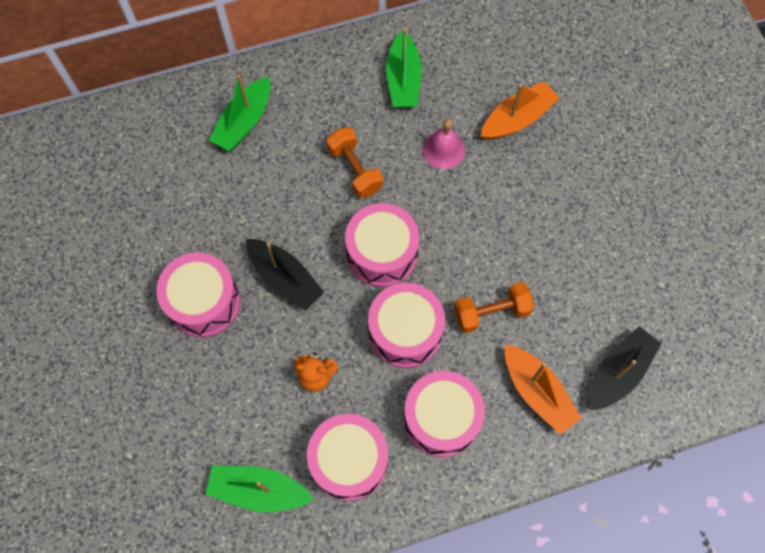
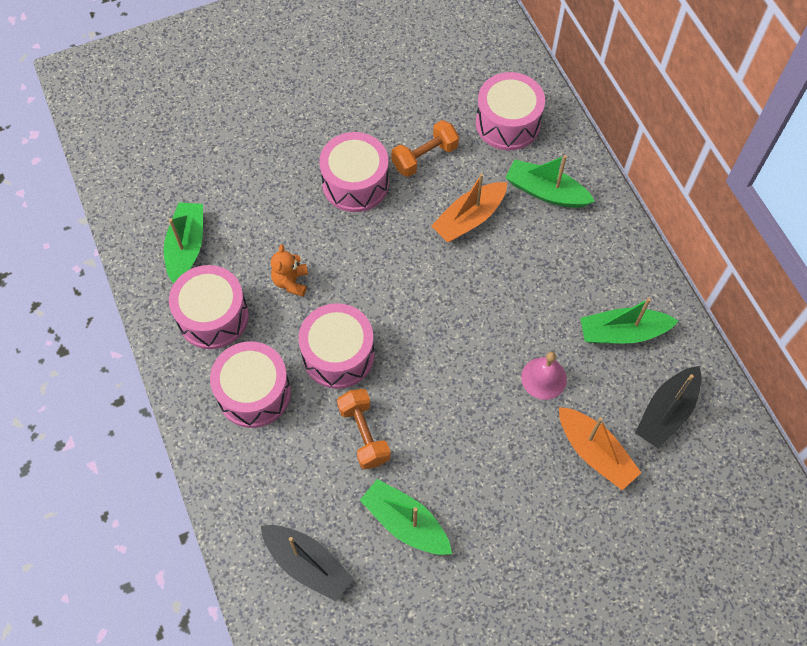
camera: 85 degrees right, 5 degrees down
black boat [246,239,324,311] -> black boat moved to [635,366,702,449]
orange dumbbell [326,127,383,198] -> orange dumbbell moved to [391,120,459,177]
pink drum [345,203,420,287] -> pink drum moved to [476,72,545,151]
orange boat [505,344,582,435] -> orange boat moved to [431,173,507,242]
none -> green boat [360,479,452,555]

